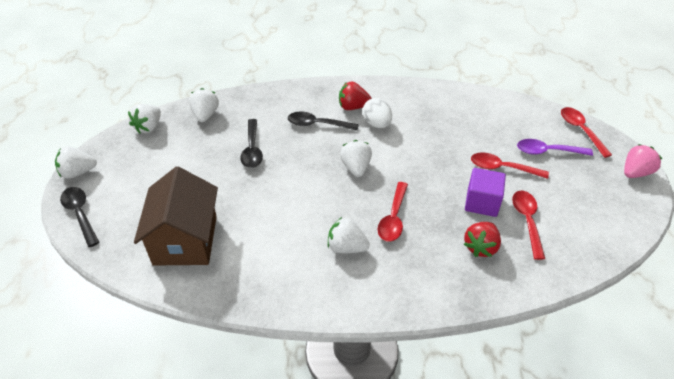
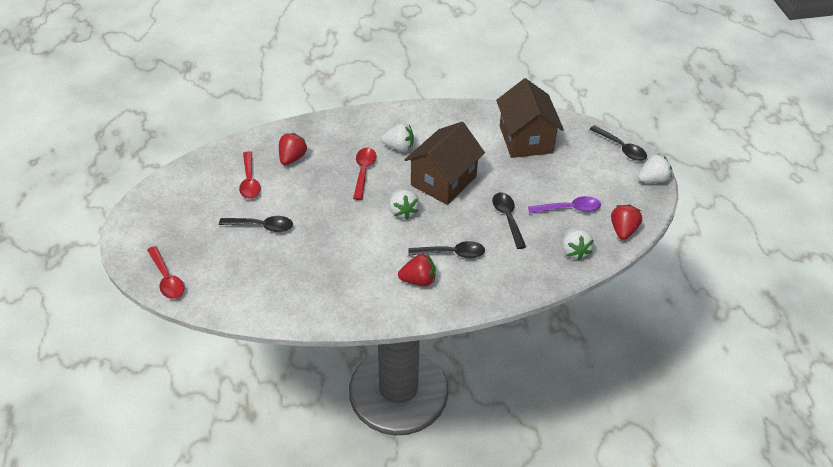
camera: 170 degrees right, 0 degrees up
white strawberry [128,104,161,134] -> red strawberry [611,204,642,240]
white egg [363,98,392,128] -> none
purple cube [465,168,506,217] -> none
red spoon [471,152,549,179] -> black spoon [219,216,293,232]
purple spoon [517,139,593,156] -> purple spoon moved to [528,196,601,214]
pink strawberry [624,144,662,178] -> none
none -> brown house [405,122,485,205]

